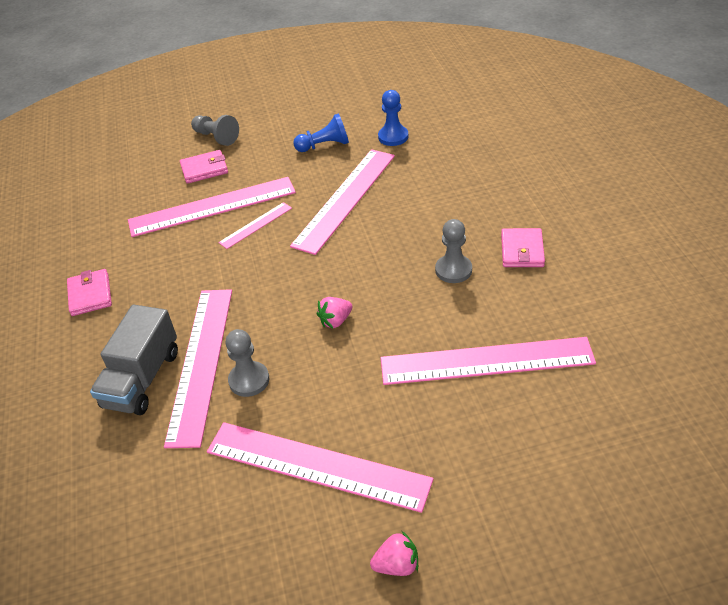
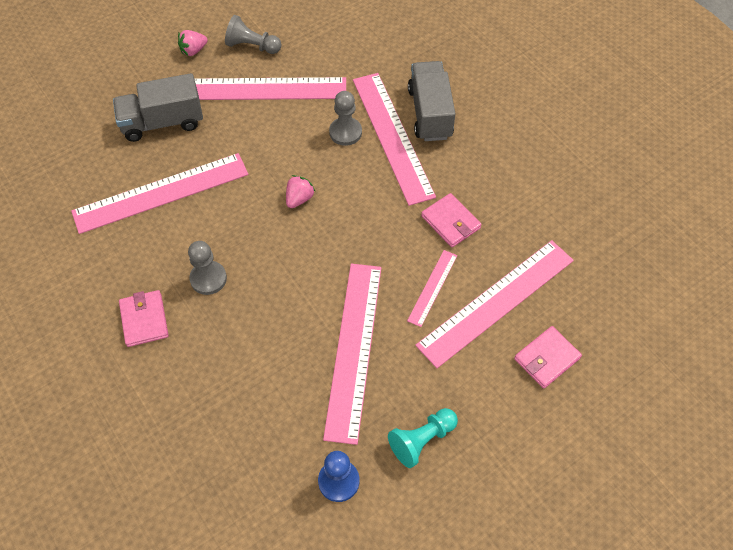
camera: 155 degrees right, 15 degrees up
pink wallet [67,269,112,316] -> pink wallet moved to [421,193,482,247]
grey pawn [191,115,239,146] -> grey pawn moved to [225,15,282,54]
blue pawn [293,113,349,152] -> turquoise pawn [388,408,458,468]
none -> grey truck [113,73,203,142]

